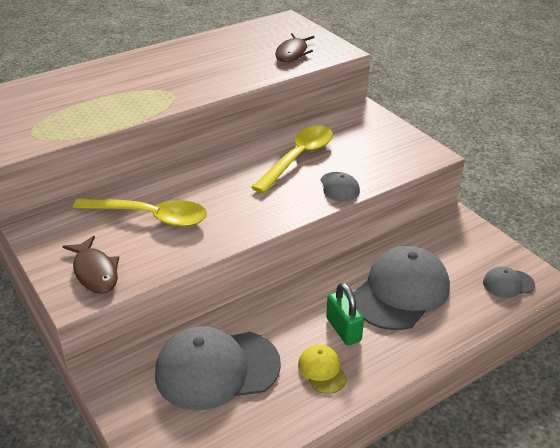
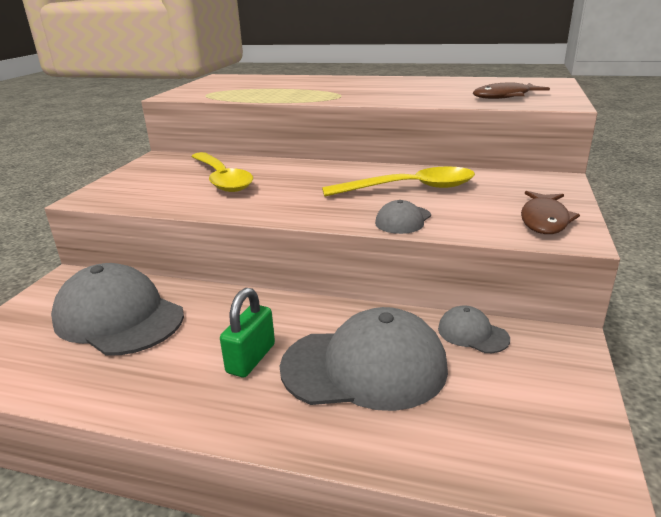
camera: 50 degrees right, 10 degrees down
brown fish [63,236,119,294] -> brown fish moved to [521,191,580,234]
yellow cap [298,345,347,394] -> none
grey cap [483,266,535,298] -> grey cap moved to [438,305,510,353]

